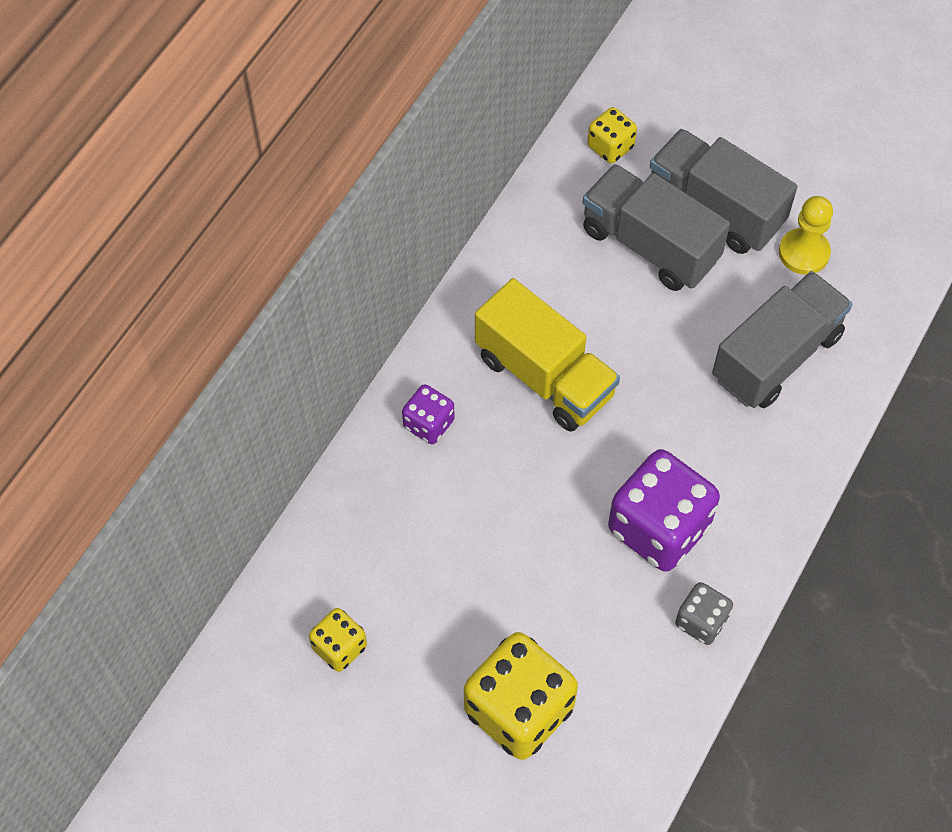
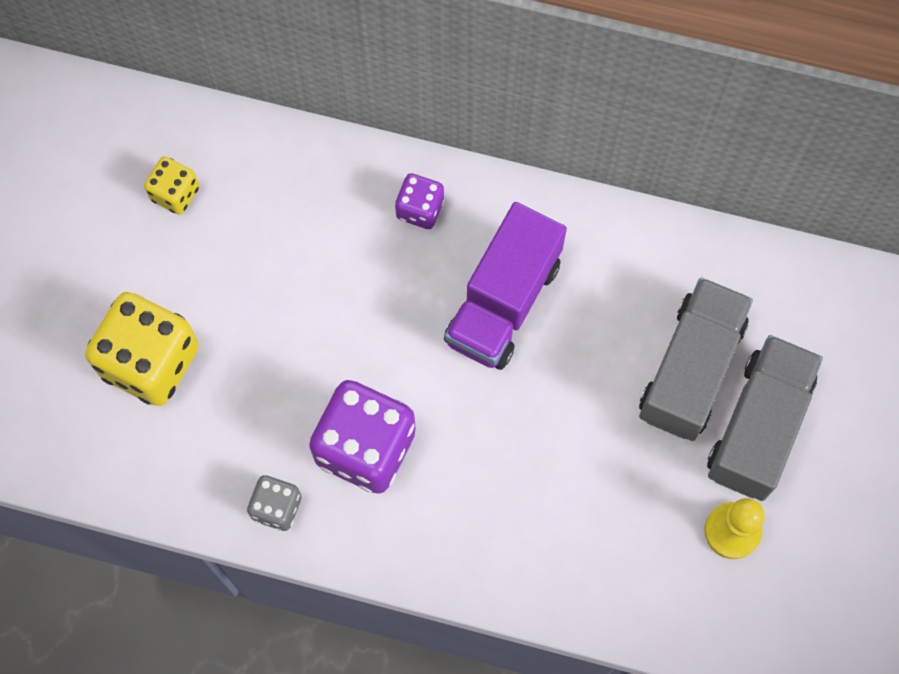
camera: 75 degrees right, 10 degrees up
yellow truck [475,278,620,432] -> purple truck [444,202,567,370]
yellow dice [587,107,637,164] -> none
grey truck [712,271,853,408] -> none

